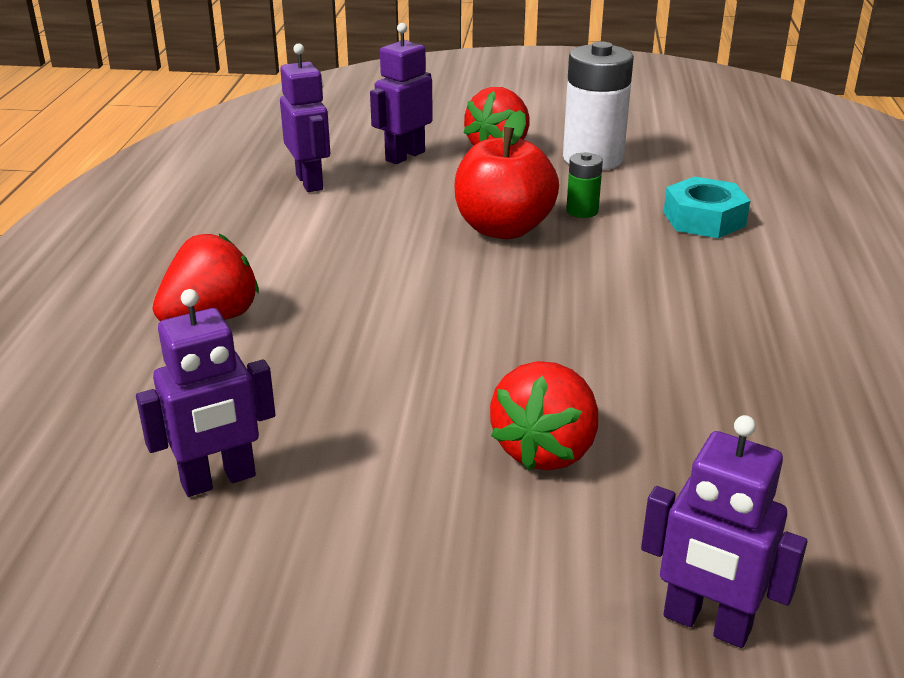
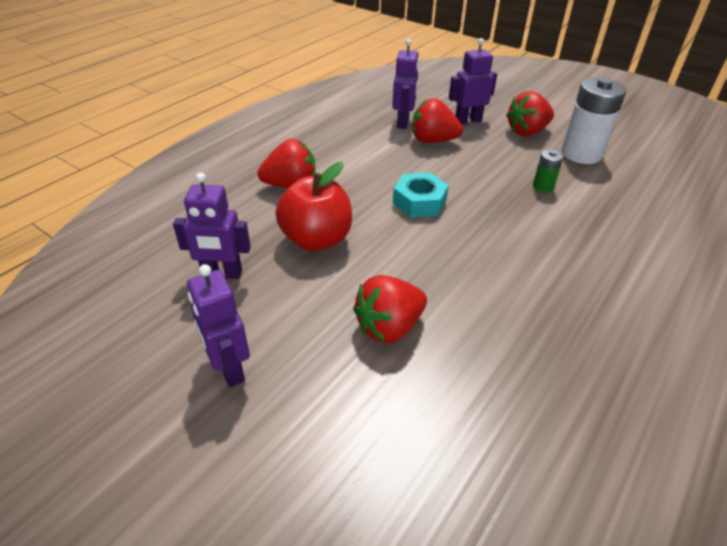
camera: 30 degrees right, 10 degrees up
red apple [455,111,559,239] -> red apple moved to [275,162,352,251]
purple robot [641,415,807,648] -> purple robot moved to [187,264,250,387]
turquoise nut [664,177,750,238] -> turquoise nut moved to [393,173,449,217]
none -> red strawberry [412,98,463,143]

